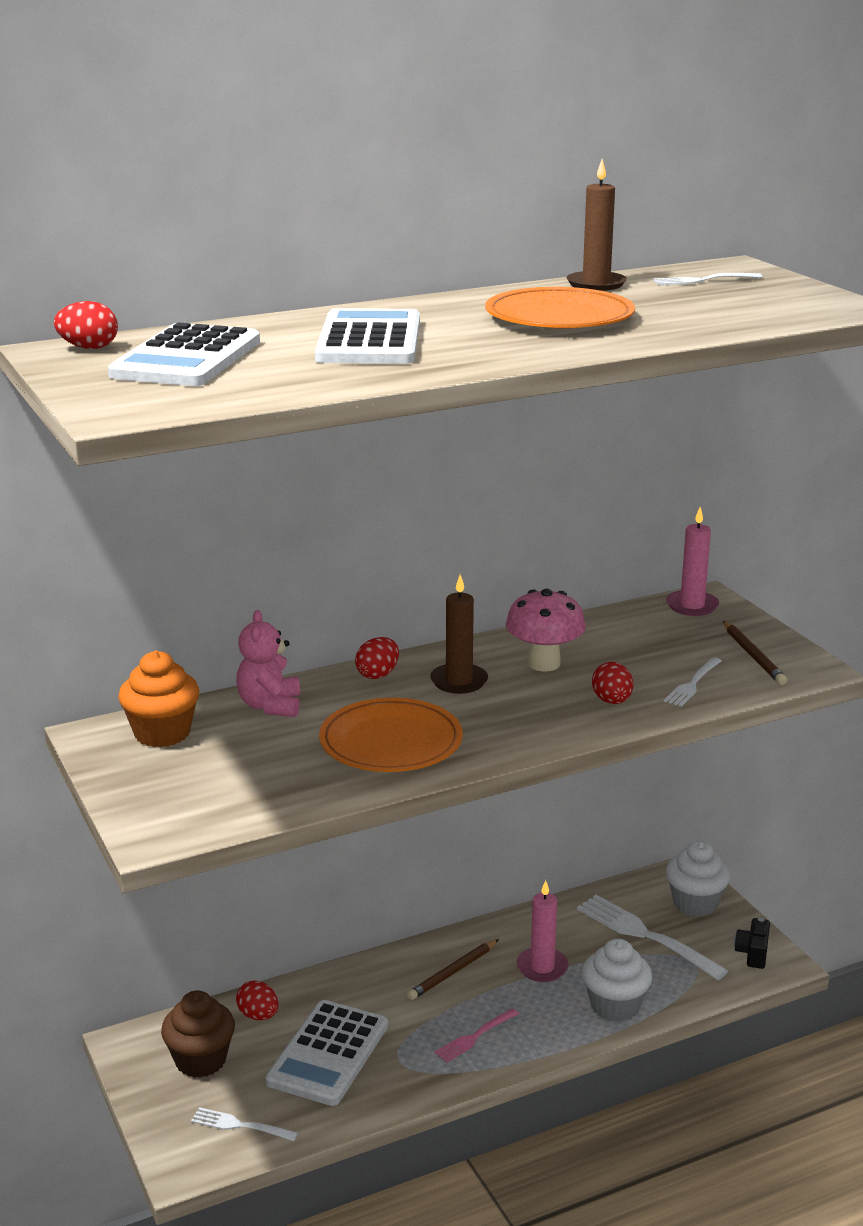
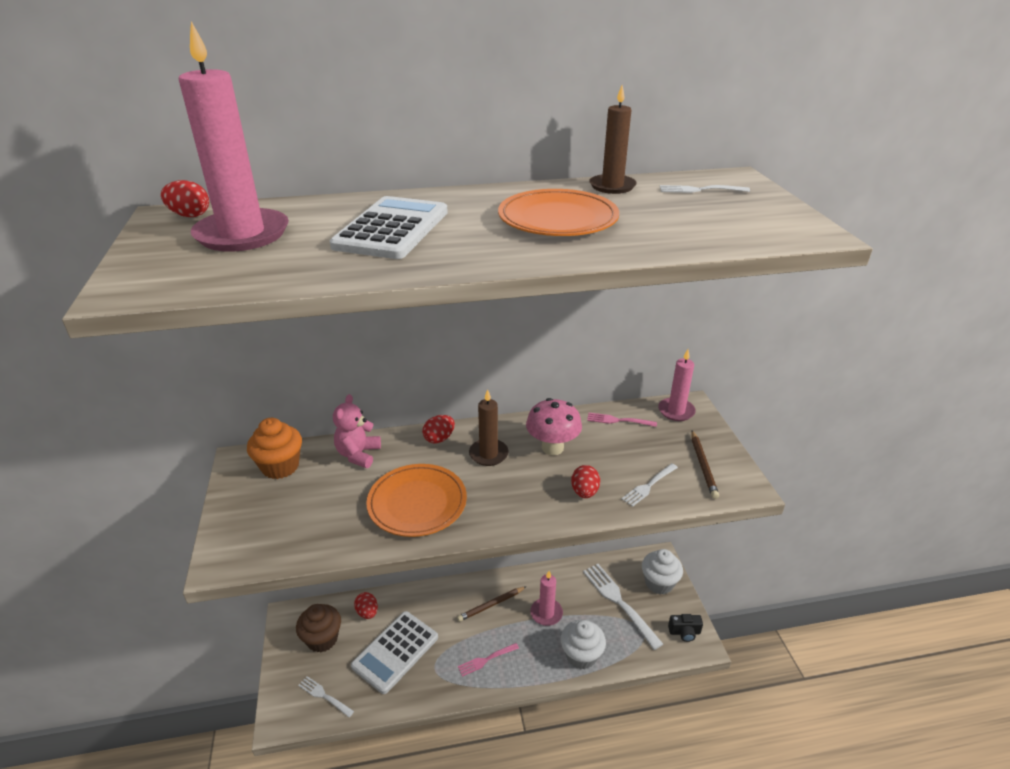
camera: 15 degrees right, 10 degrees up
white calculator [108,322,260,386] -> pink candle [179,21,289,252]
black camera [734,918,770,969] -> black camera turned 120 degrees counterclockwise [668,614,703,642]
none -> pink fork [587,412,657,427]

